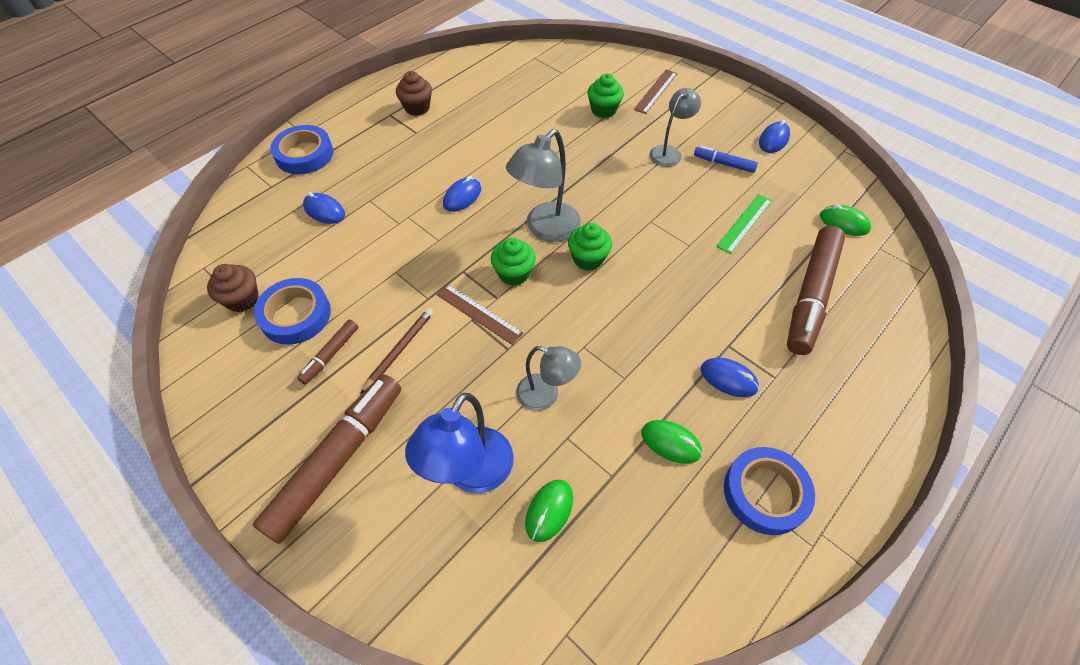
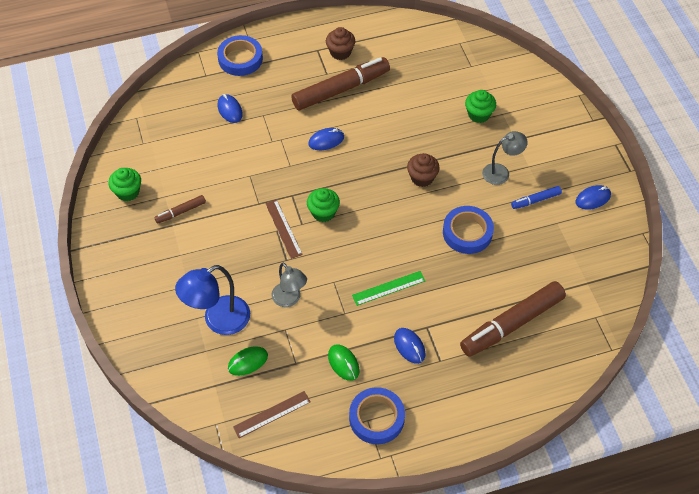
camera: 30 degrees right, 0 degrees up
brown cupcake [207,264,259,312] -> brown cupcake moved to [407,153,440,187]
brown marker [253,374,401,544] -> brown marker moved to [291,57,390,110]
blue tape [254,278,331,345] -> blue tape moved to [443,206,494,254]
brown pencil [360,308,434,394] -> none
grey lamp [506,129,580,242] -> none
green cupcake [568,223,612,271] -> green cupcake moved to [108,168,141,201]
brown ruler [634,69,677,114] -> brown ruler moved to [233,391,311,438]
blue marker [694,146,758,173] -> blue marker turned 75 degrees counterclockwise [511,186,562,209]
green ruler [716,194,772,254] -> green ruler moved to [352,271,425,306]
green mouse [820,205,871,236] -> none

